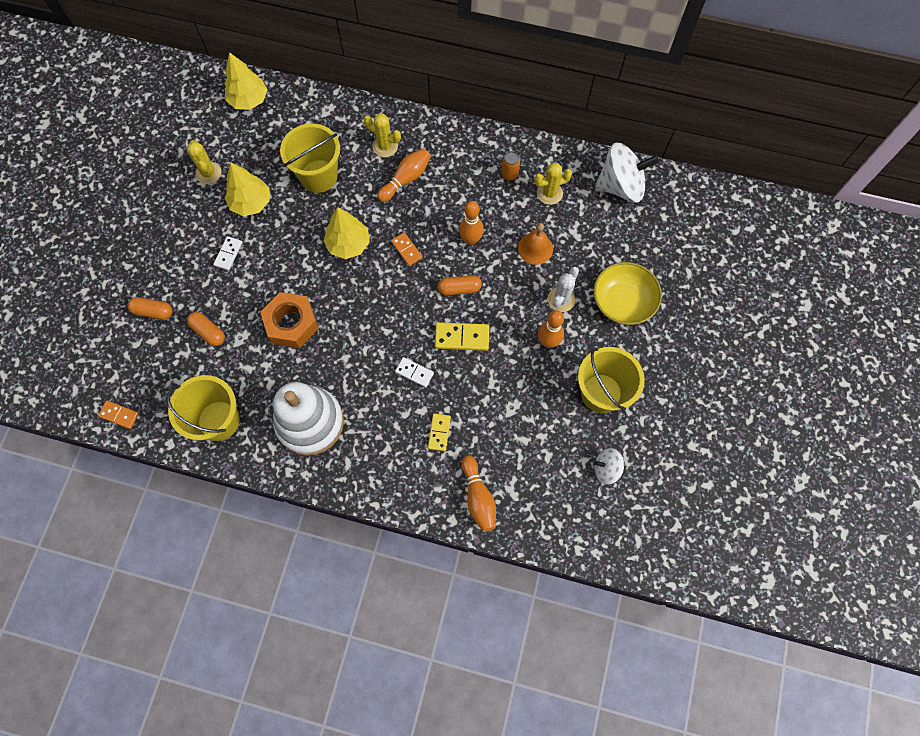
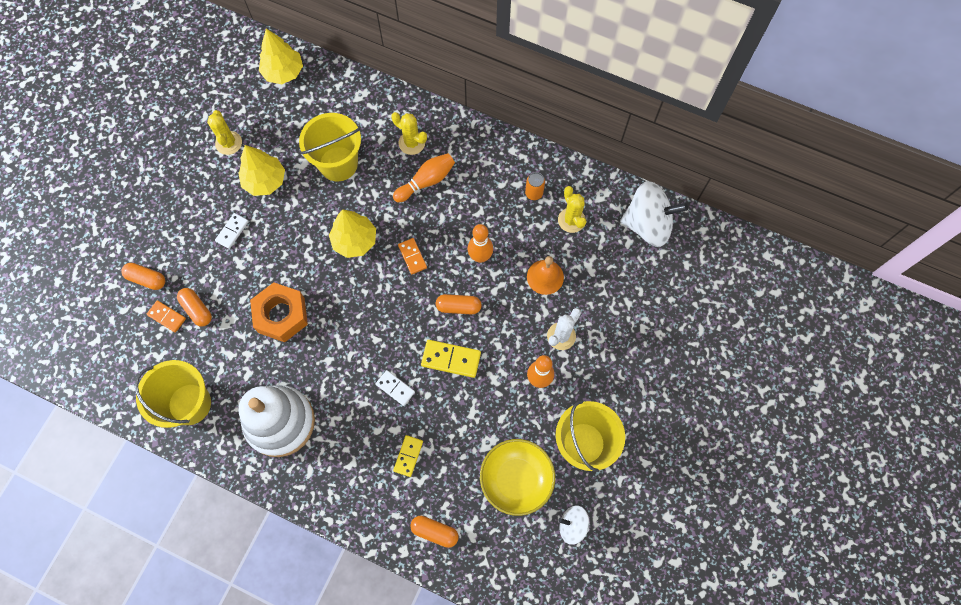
camera: 10 degrees right, 0 degrees up
orange domino [98,400,139,429] -> orange domino moved to [147,300,186,333]
orange bowling pin [462,455,496,532] -> orange capsule [410,516,459,548]
yellow cactus [534,163,572,205] -> yellow cactus turned 75 degrees clockwise [558,186,587,233]
yellow bowl [594,262,662,325] -> yellow bowl moved to [480,439,555,516]

